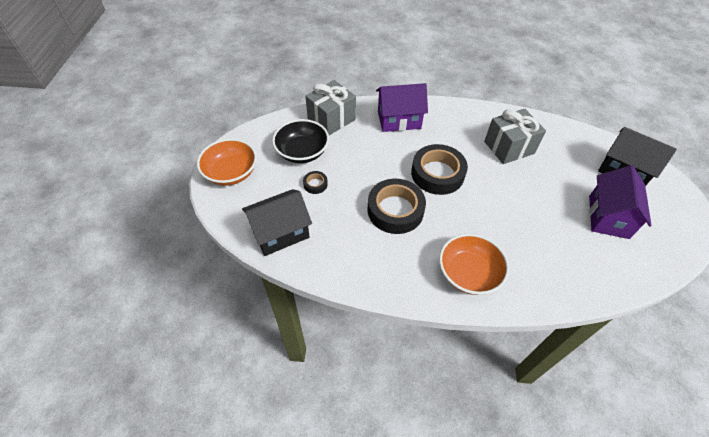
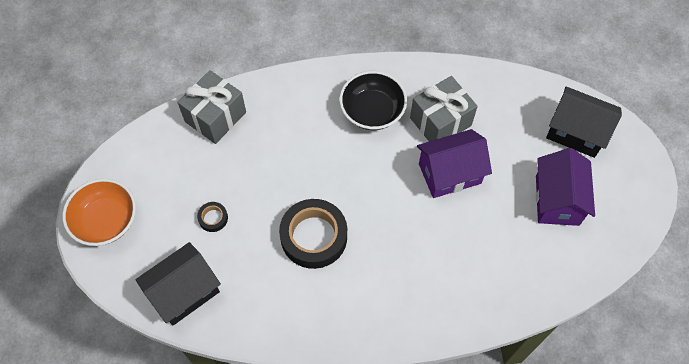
camera: 10 degrees left, 10 degrees up
black bowl [272,119,329,163] -> black bowl moved to [339,71,407,130]
purple house [376,83,428,132] -> purple house moved to [417,129,492,198]
black tape [411,144,468,195] -> none
orange bowl [439,233,509,295] -> none

